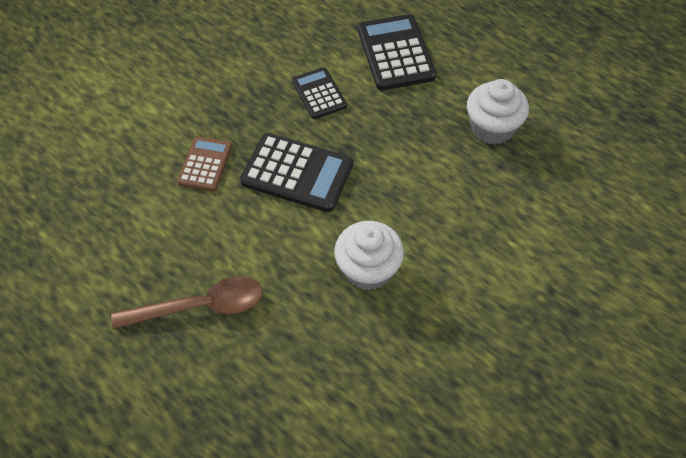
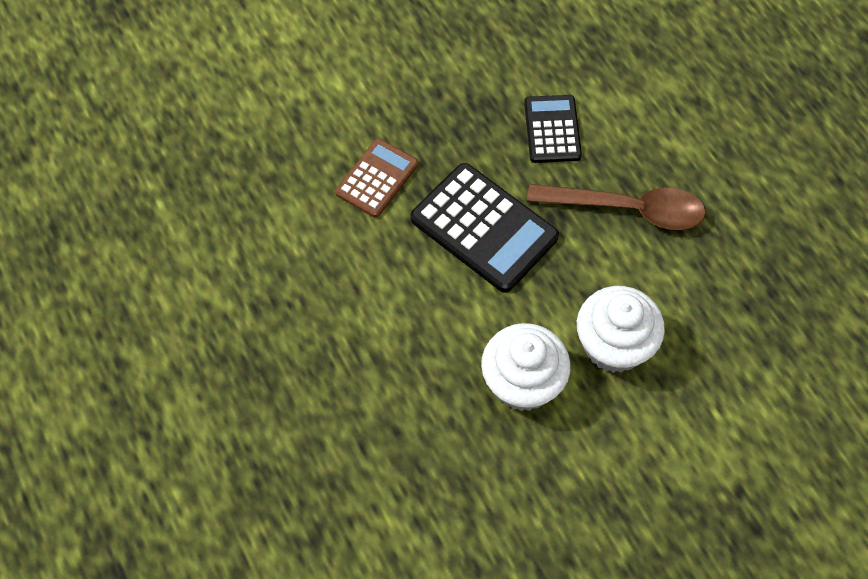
camera: 20 degrees right, 5 degrees up
brown spoon [111,276,263,329] -> brown spoon moved to [527,184,706,230]
black calculator [358,14,436,90] -> none
white cupcake [467,79,529,145] -> white cupcake moved to [577,286,665,373]

